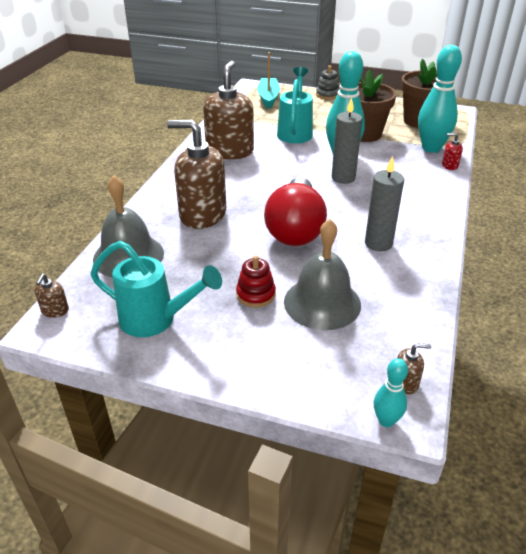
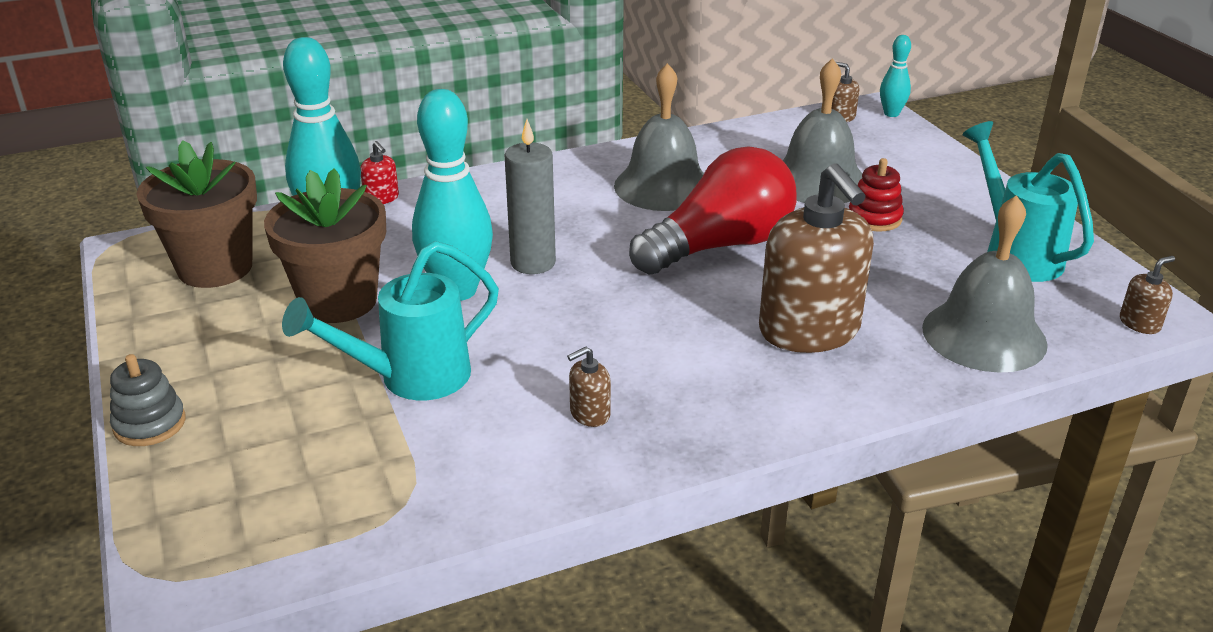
camera: 130 degrees left, 5 degrees down
brown soap dispenser [203,61,254,159] -> brown soap dispenser [567,347,611,427], size x0.40
turquoise boat [257,52,280,109] -> none
grey candle [365,156,404,252] -> grey bell [614,63,704,211]

